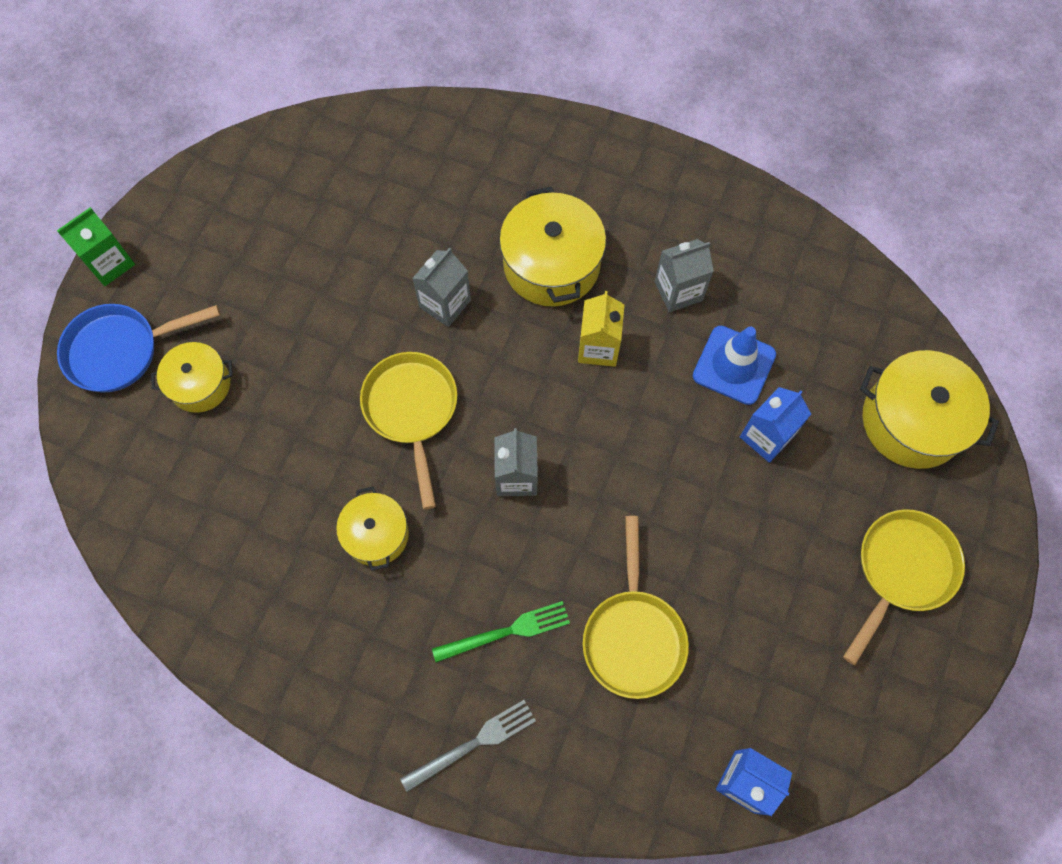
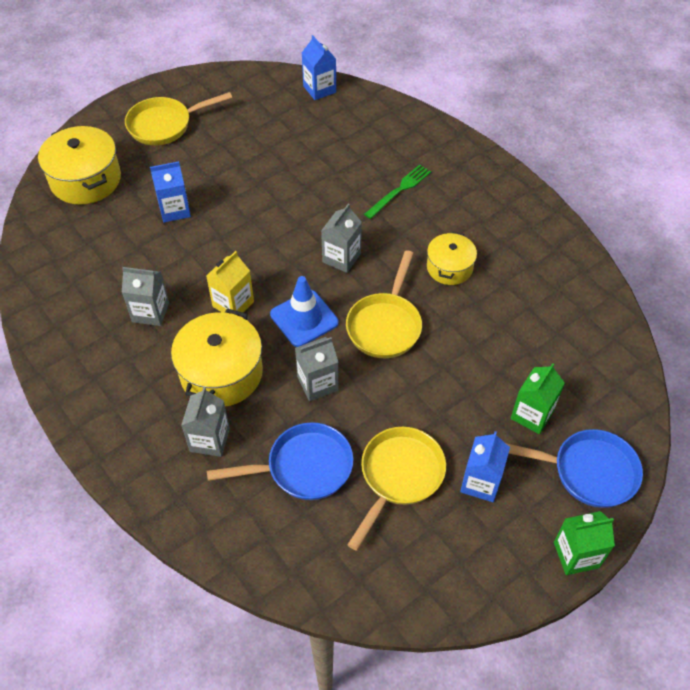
camera: 150 degrees left, 15 degrees down
yellow pot [151,342,233,413] -> green carton [511,363,565,434]
grey fork [400,700,536,792] -> none
green fork [432,601,570,663] -> green fork turned 120 degrees clockwise [364,165,431,219]
yellow pan [583,516,689,699] -> yellow pan moved to [347,427,446,551]
blue traffic cone [693,326,776,405] -> blue traffic cone moved to [270,276,339,347]
none -> grey carton [181,387,230,457]
none -> blue pan [207,422,353,500]
none -> blue carton [460,431,510,502]

